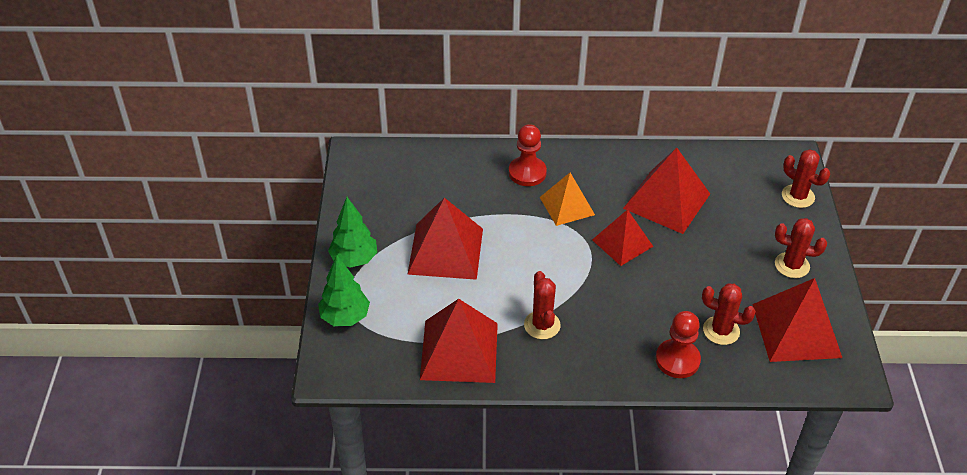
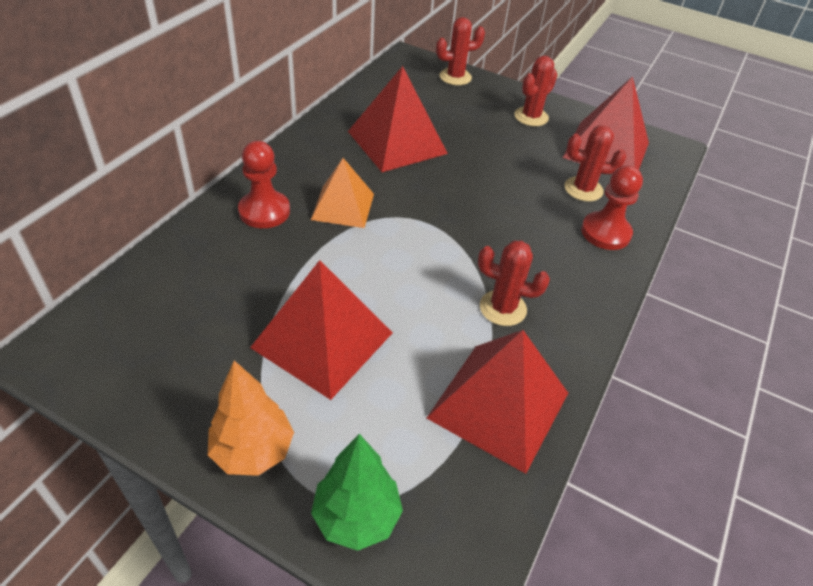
camera: 65 degrees left, 0 degrees up
green tree [328,197,377,268] -> orange tree [208,360,294,476]
red pyramid [592,209,654,266] -> none
red cactus [702,284,756,345] -> red cactus turned 45 degrees clockwise [564,125,626,202]

